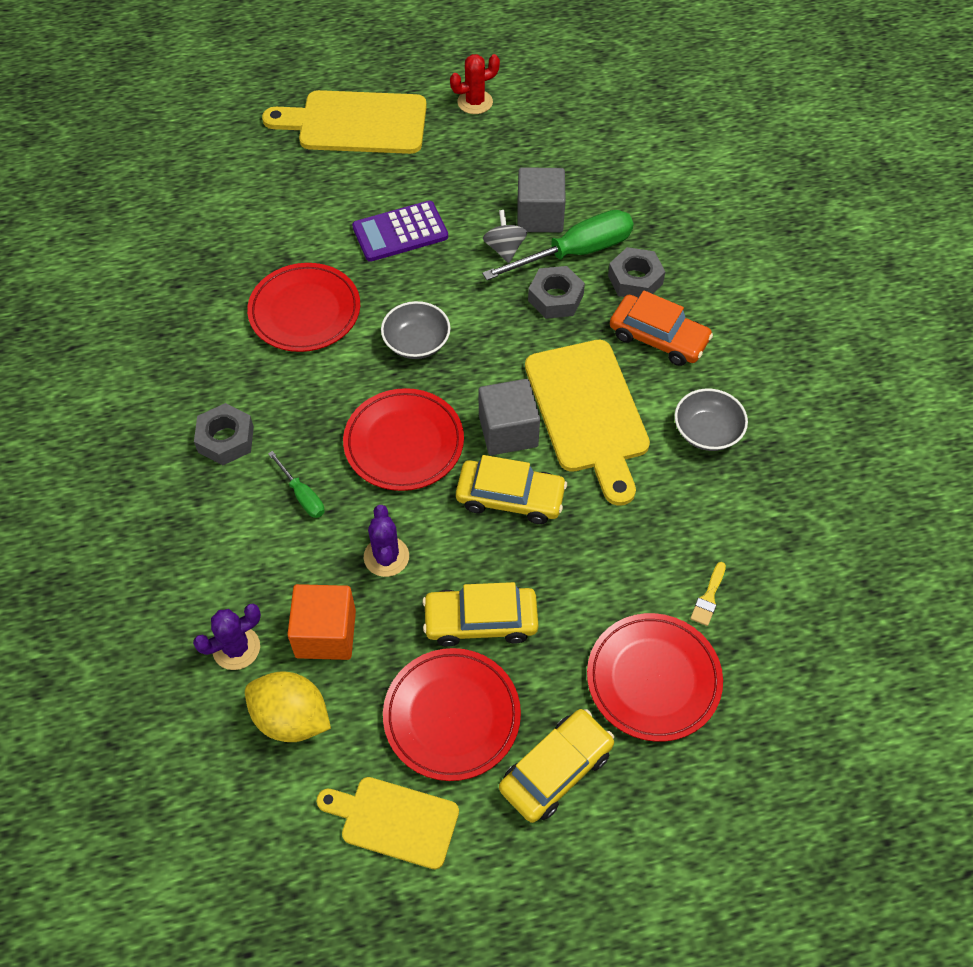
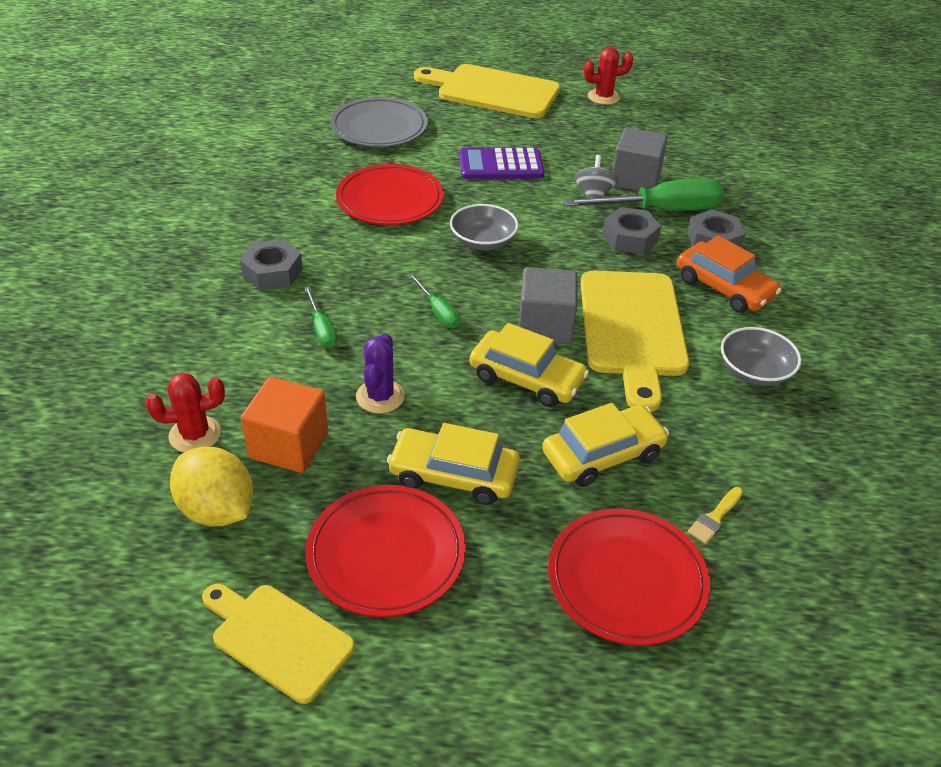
camera: 15 degrees right, 15 degrees down
purple cactus [193,604,261,670] -> red cactus [146,373,225,453]
red plate [343,388,464,491] -> green screwdriver [408,273,460,328]
yellow car [499,709,614,823] -> yellow car moved to [542,403,669,487]
none -> grey plate [330,97,428,147]

